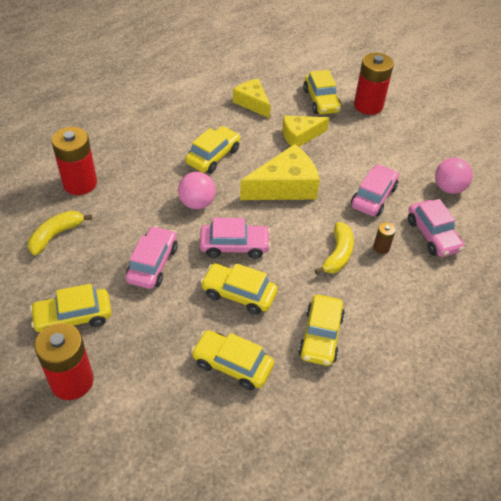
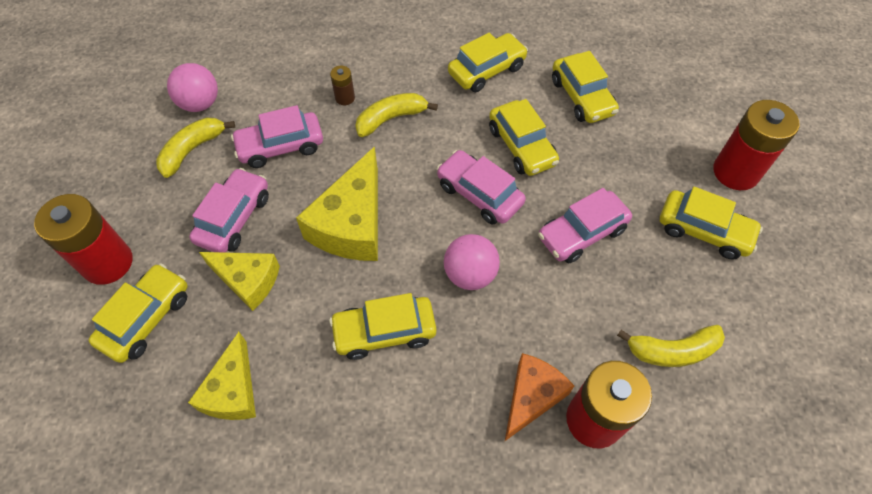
camera: 135 degrees left, 10 degrees up
yellow cheese [240,144,320,200] -> yellow cheese turned 90 degrees counterclockwise [296,146,378,261]
pink car [408,199,465,257] -> pink car moved to [189,168,269,253]
none -> yellow banana [156,117,235,178]
none -> orange cheese [505,353,574,441]

